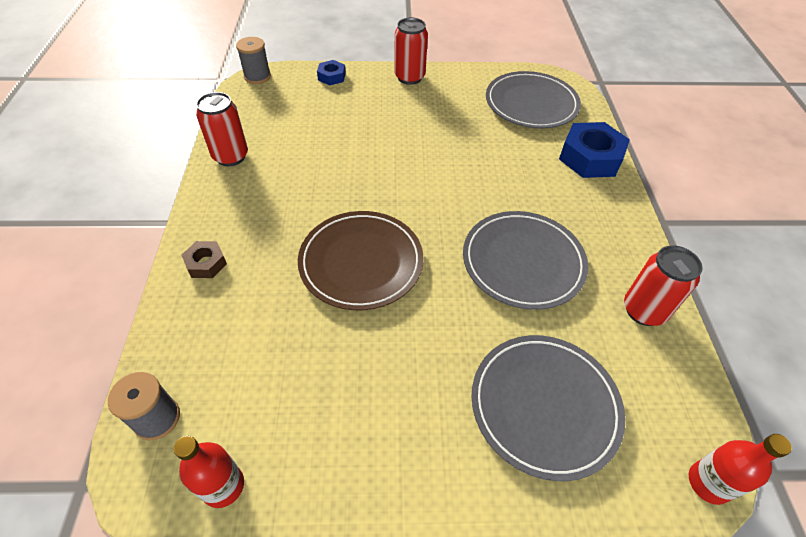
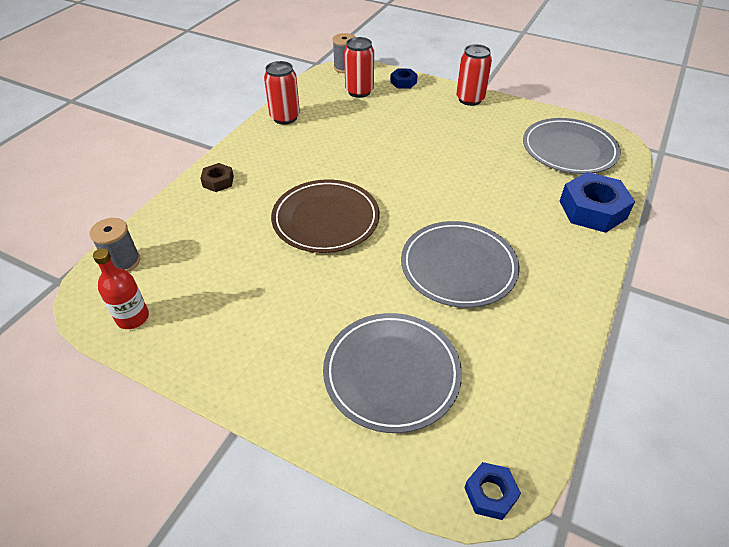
camera: 30 degrees right, 5 degrees down
red can [624,245,702,326] -> red can moved to [344,37,374,98]
red bottle [689,434,792,505] -> blue nut [464,462,521,520]

